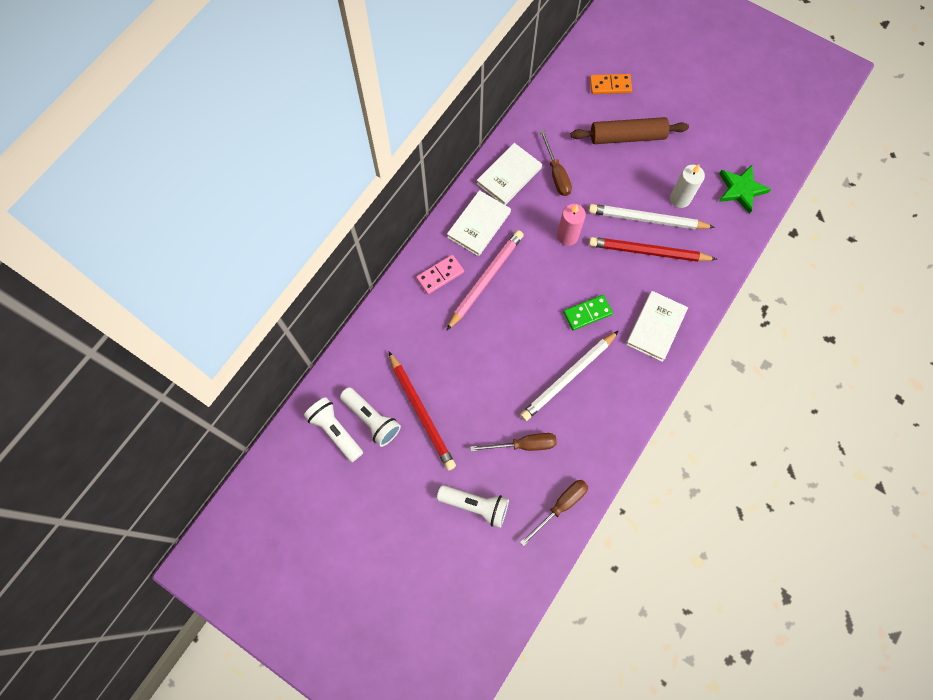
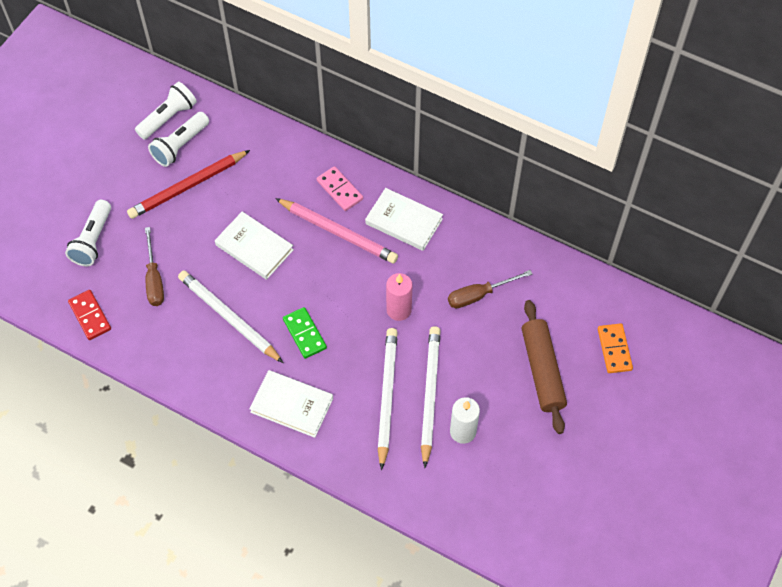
camera: 85 degrees right, 10 degrees down
white book [477,143,542,205] -> white book moved to [215,212,294,280]
brown screwdriver [520,480,588,546] -> red domino [68,290,111,340]
red pencil [589,237,717,262] -> white pencil [377,328,398,470]
green star [719,165,771,214] -> none

